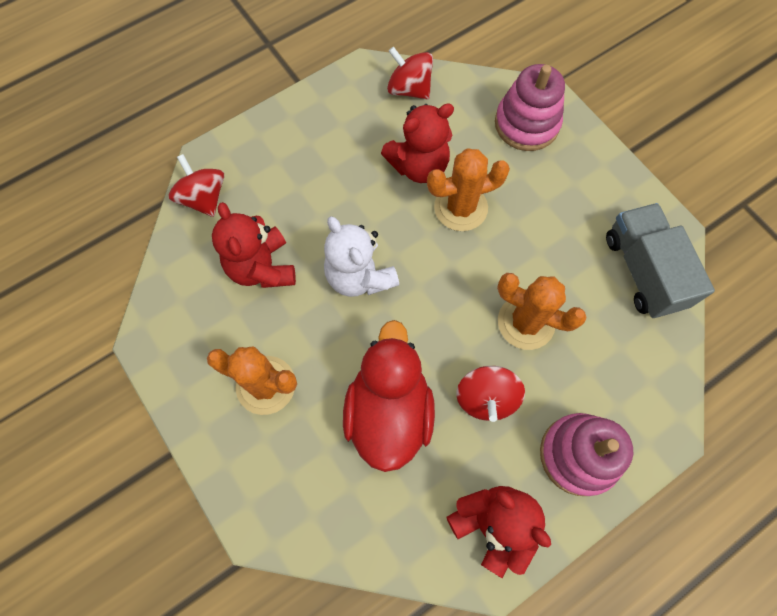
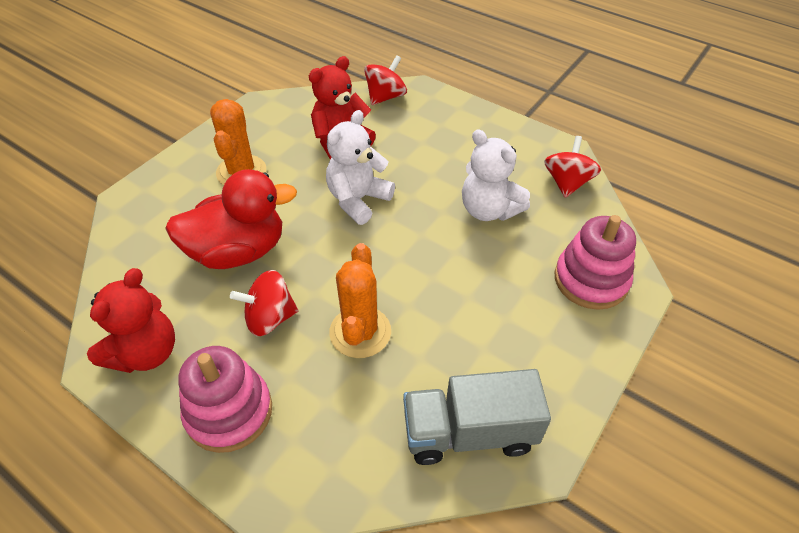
camera: 70 degrees right, 20 degrees down
red teddy bear [381,103,454,183] -> white teddy bear [462,129,530,221]
orange cactus [427,148,510,231] -> none
grey truck [606,203,715,318] -> grey truck turned 150 degrees counterclockwise [403,369,551,465]

